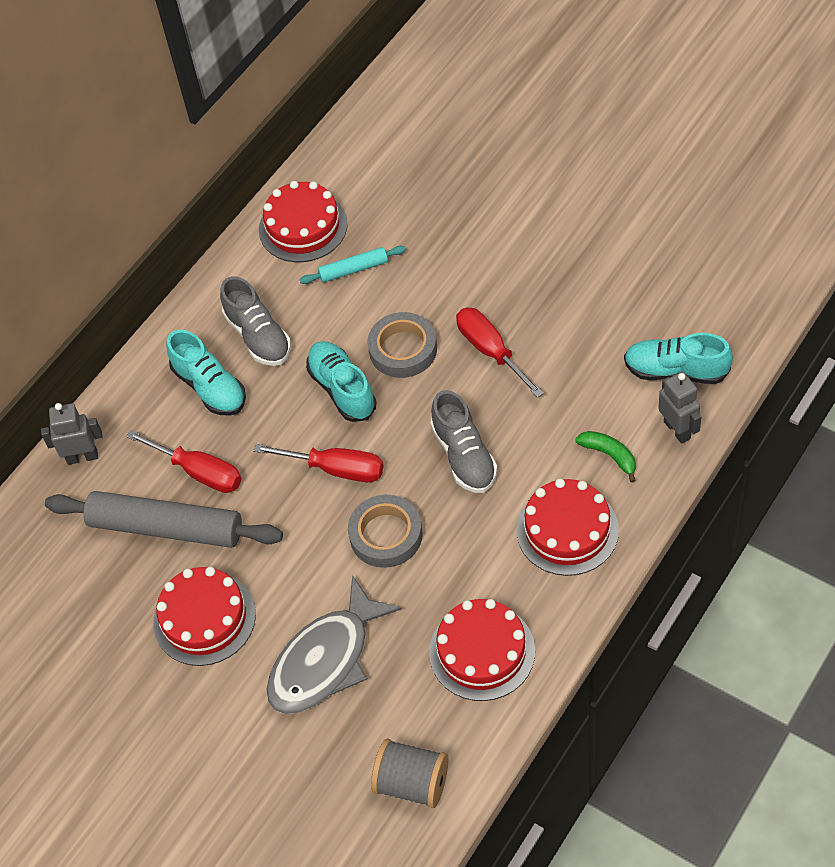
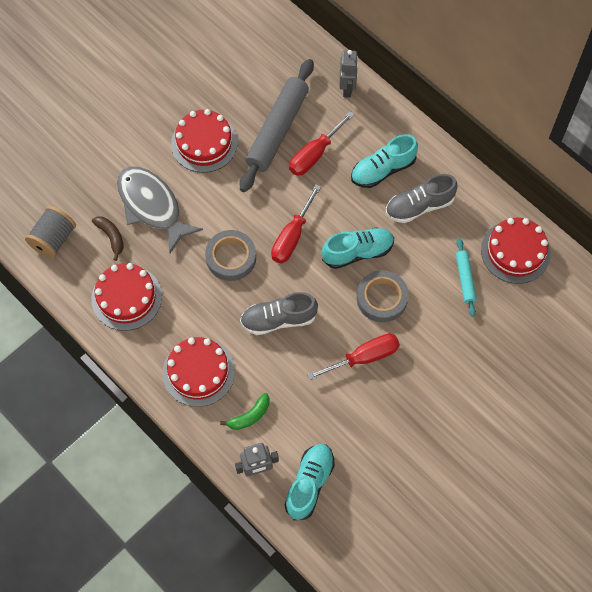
camera: 95 degrees right, 10 degrees up
none -> brown banana [92,216,124,261]

